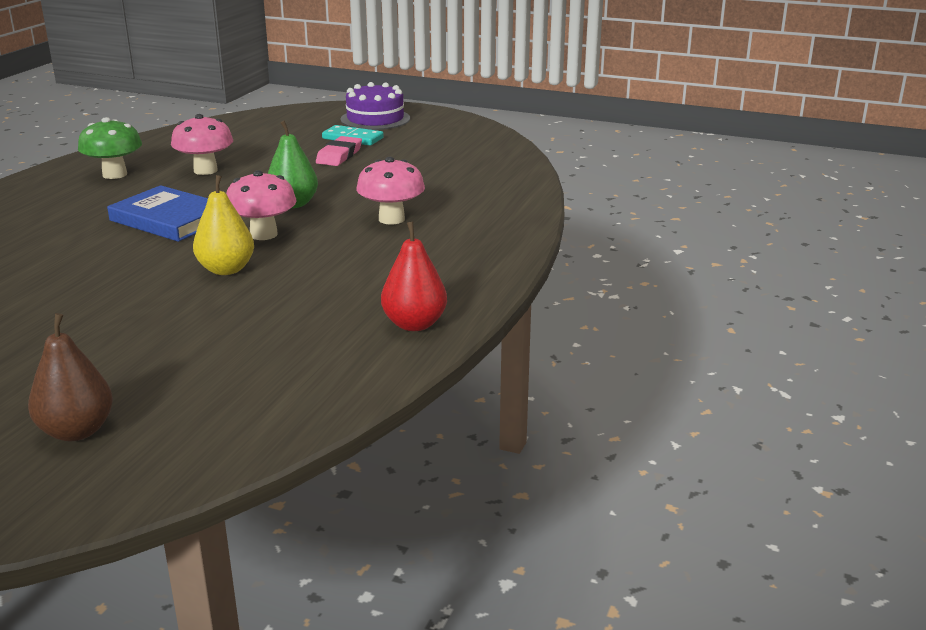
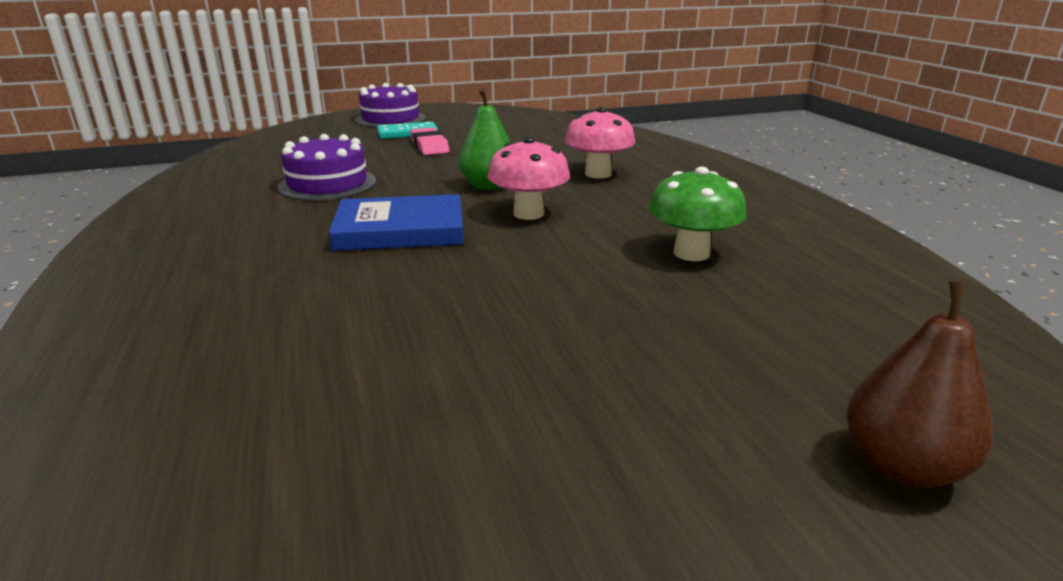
camera: 40 degrees left, 0 degrees up
green mushroom [78,117,142,179] -> green mushroom moved to [649,167,747,261]
pink mushroom [171,114,233,175] -> purple cake [278,134,376,201]
yellow pear [193,175,254,275] -> none
red pear [381,222,447,331] -> none

